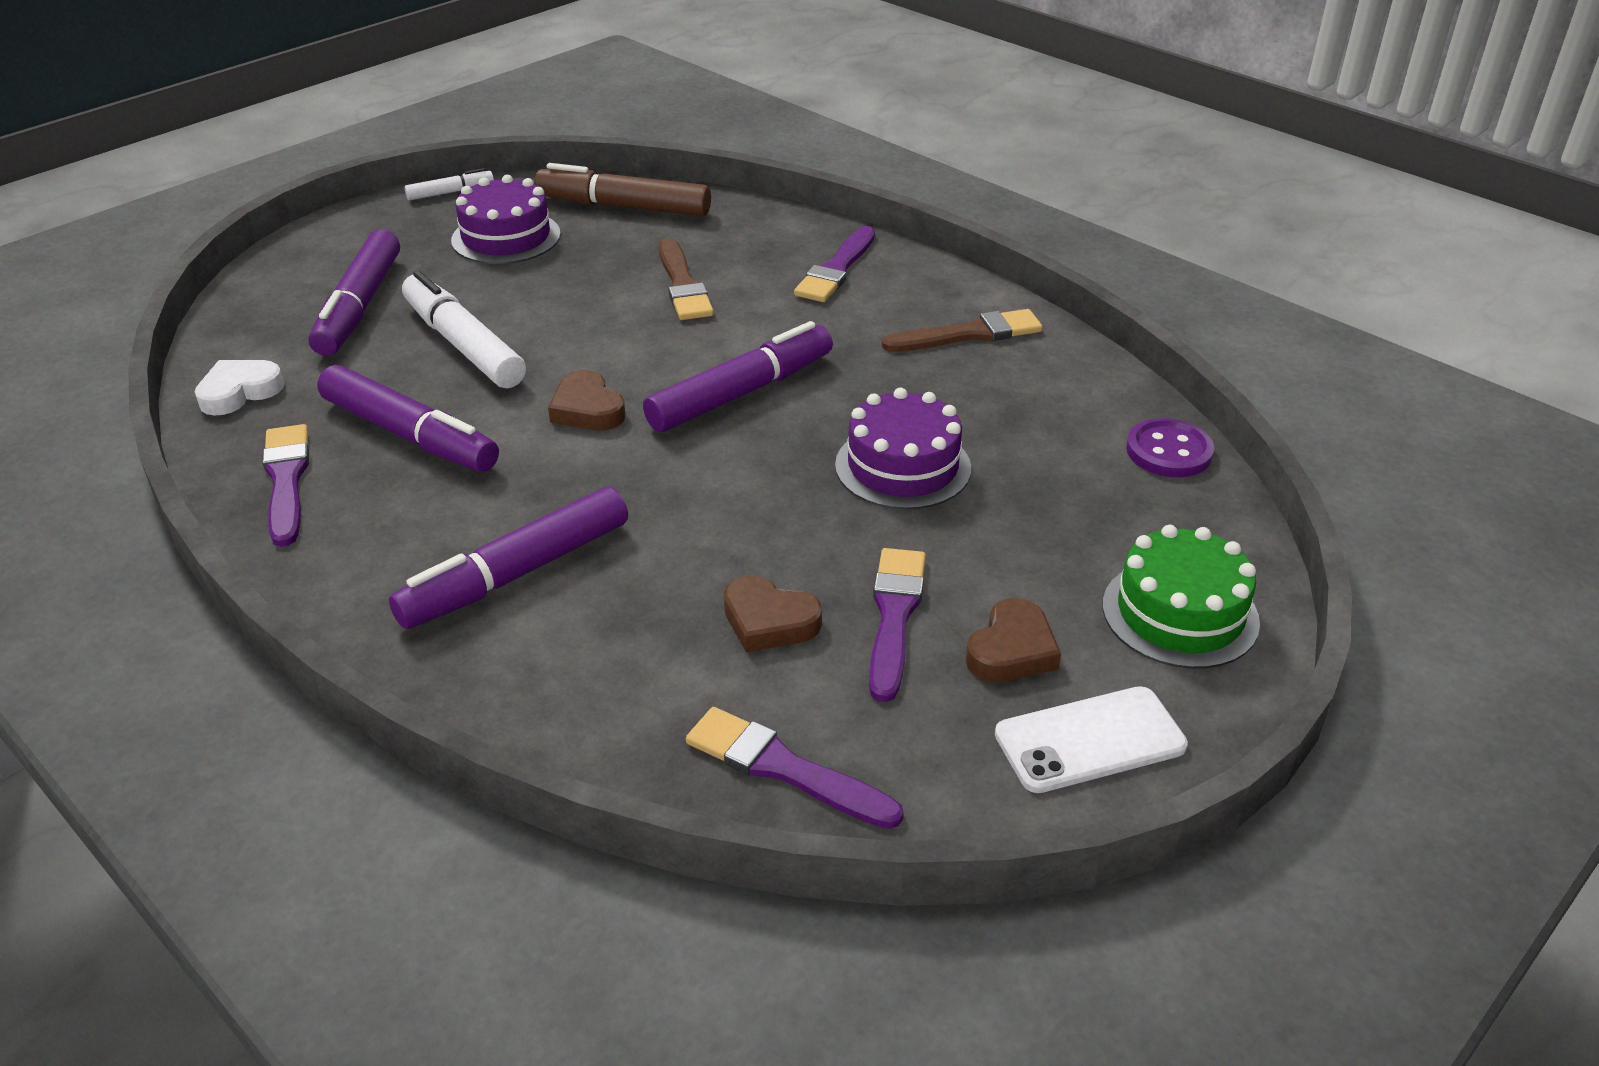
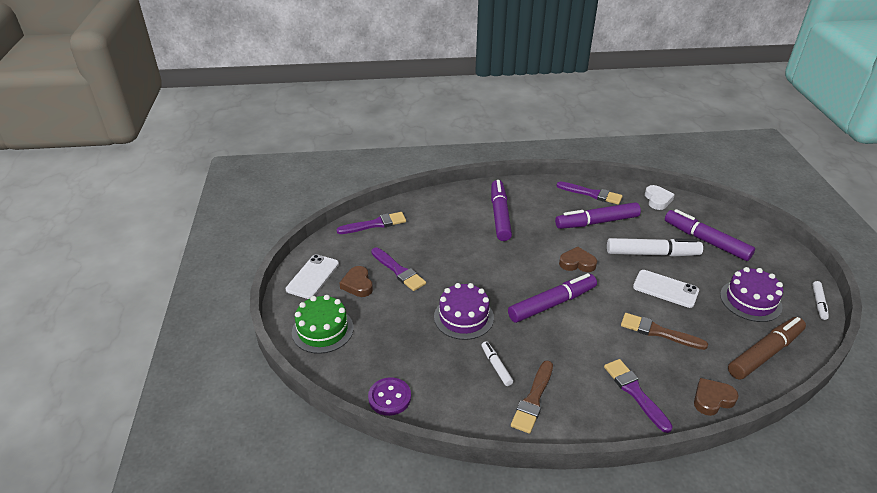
camera: 130 degrees right, 0 degrees up
purple marker [643,321,833,432] -> purple marker turned 120 degrees counterclockwise [508,273,597,323]
brown heart [724,575,822,653] -> brown heart moved to [694,378,739,416]
none -> white marker [482,341,513,386]
none -> white phone [633,270,699,308]

